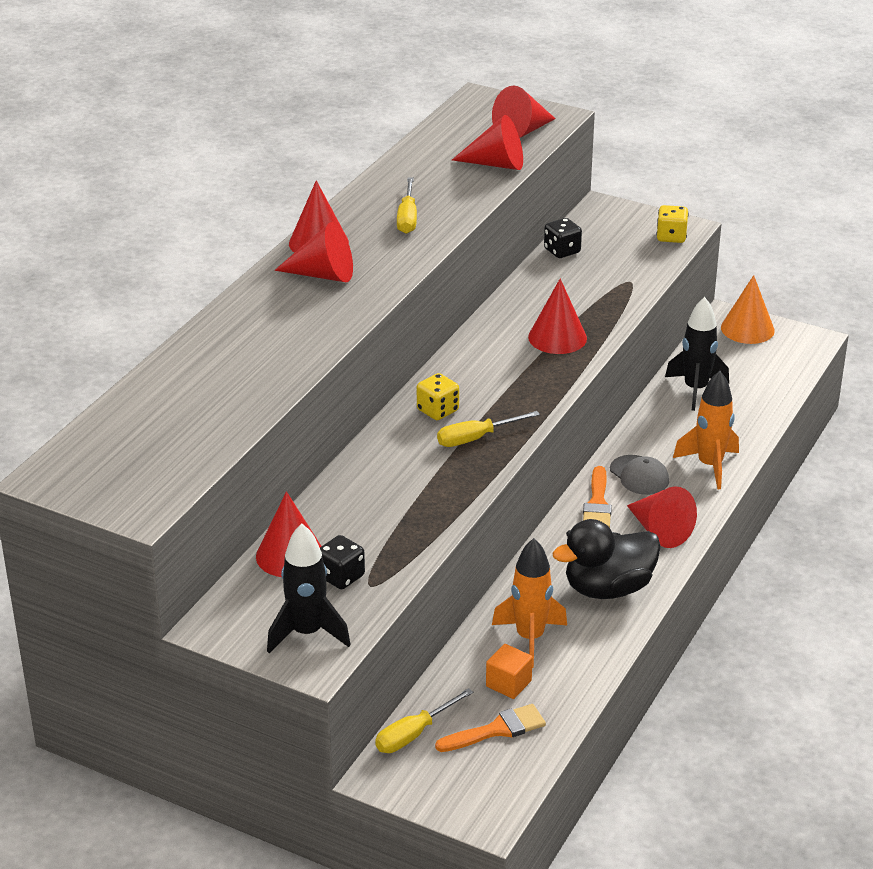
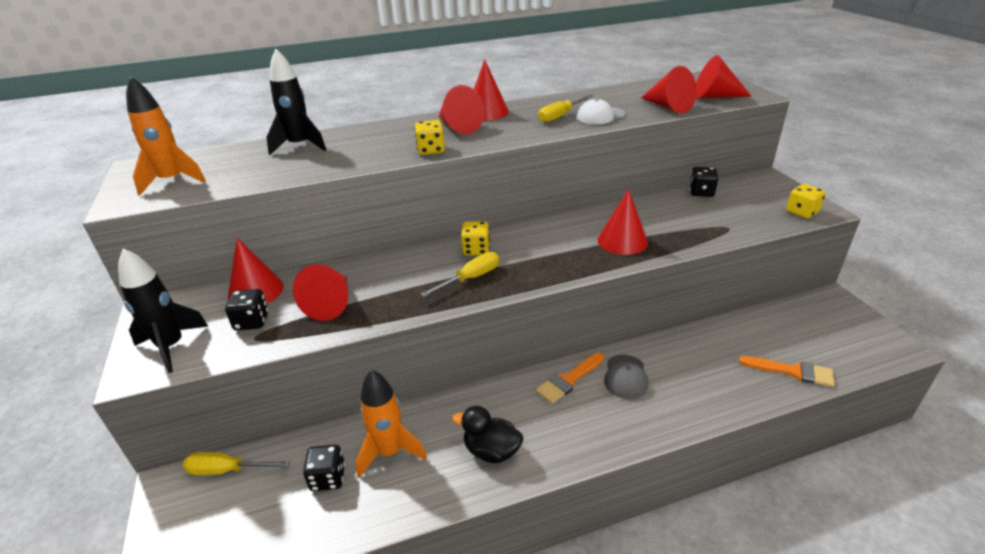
camera: 45 degrees right, 0 degrees up
orange brush [435,704,546,752] -> orange brush moved to [739,356,835,387]
yellow screwdriver [437,411,540,447] -> yellow screwdriver turned 120 degrees clockwise [420,252,499,297]
orange cube [486,644,533,699] -> black dice [303,445,345,491]
black duck [552,519,661,599] -> black duck [452,406,523,463], size x0.66
red cone [627,486,697,548] -> red cone moved to [293,264,348,321]
black rocket [665,297,729,411] -> black rocket moved to [266,49,326,155]
orange rocket [673,371,739,489] -> orange rocket moved to [126,76,206,196]
orange cone [721,275,775,344] -> none
none -> yellow dice [415,120,445,155]
none -> white cap [577,98,625,124]

